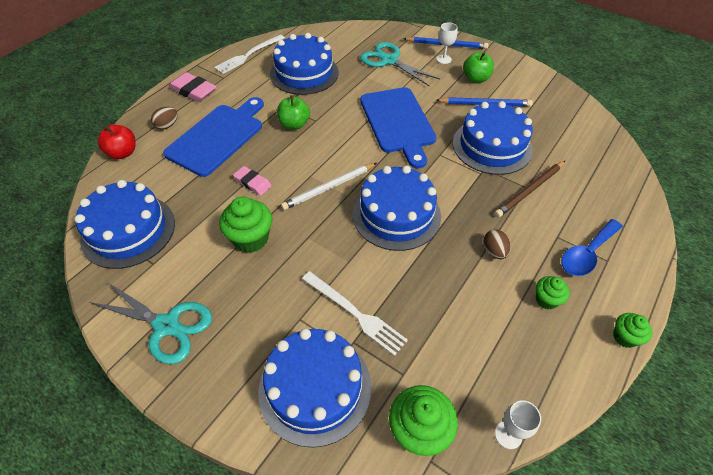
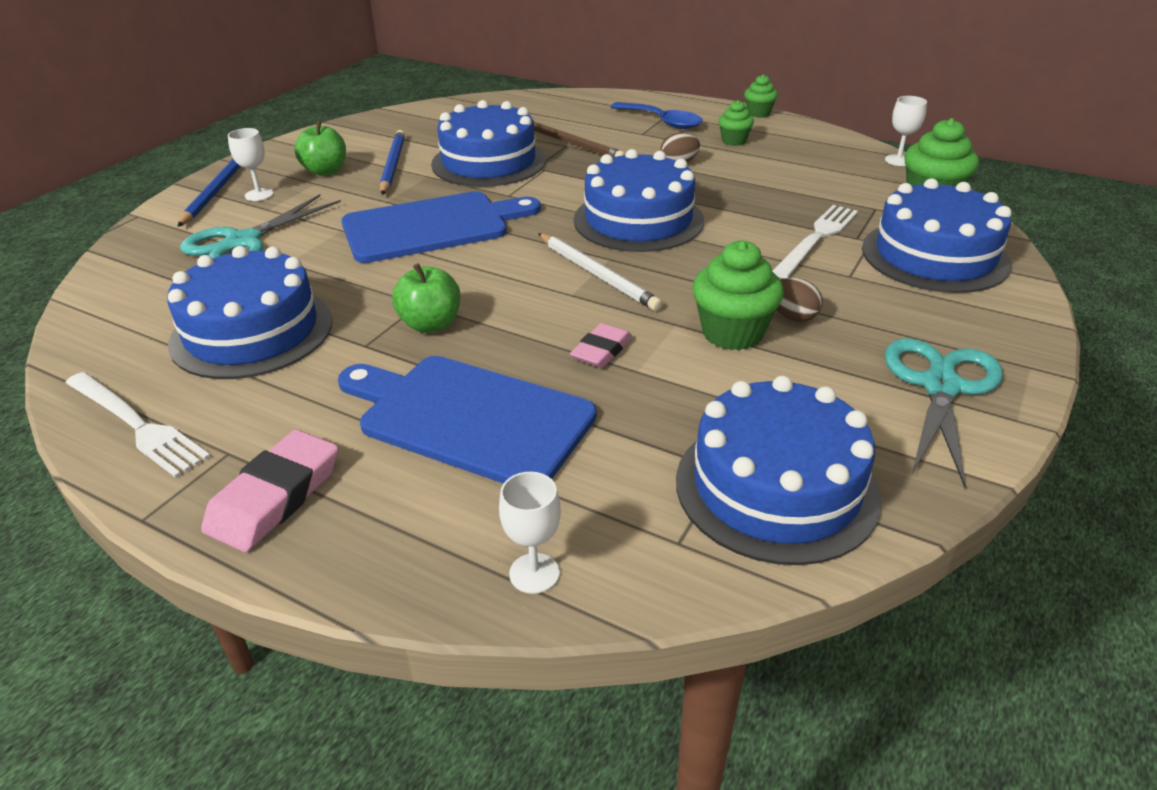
camera: 95 degrees left, 15 degrees down
red apple [98,125,136,159] -> white goblet [499,472,561,594]
brown egg [151,107,178,130] -> brown egg moved to [776,278,823,322]

